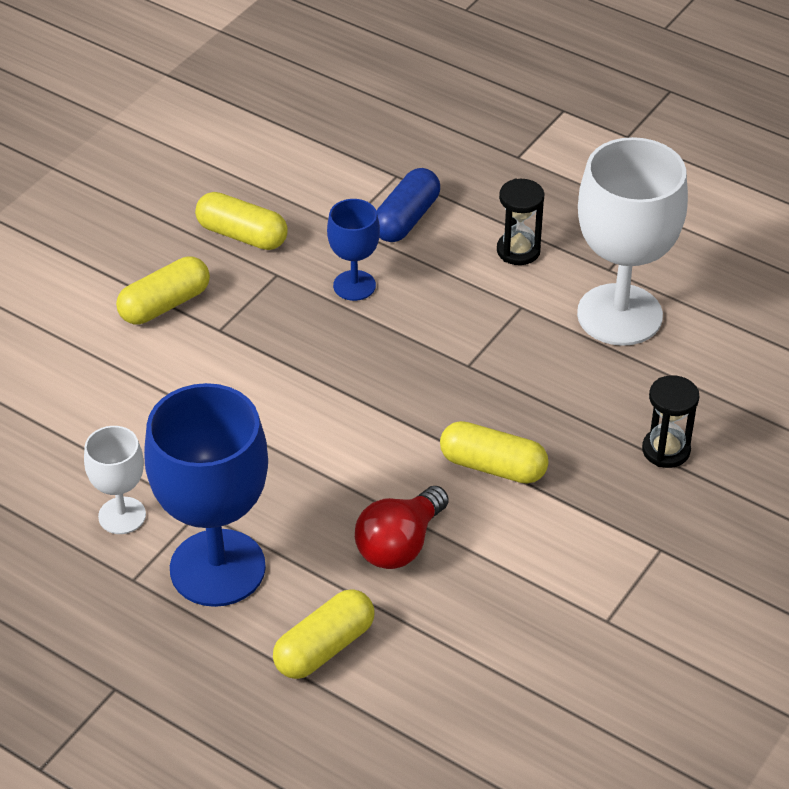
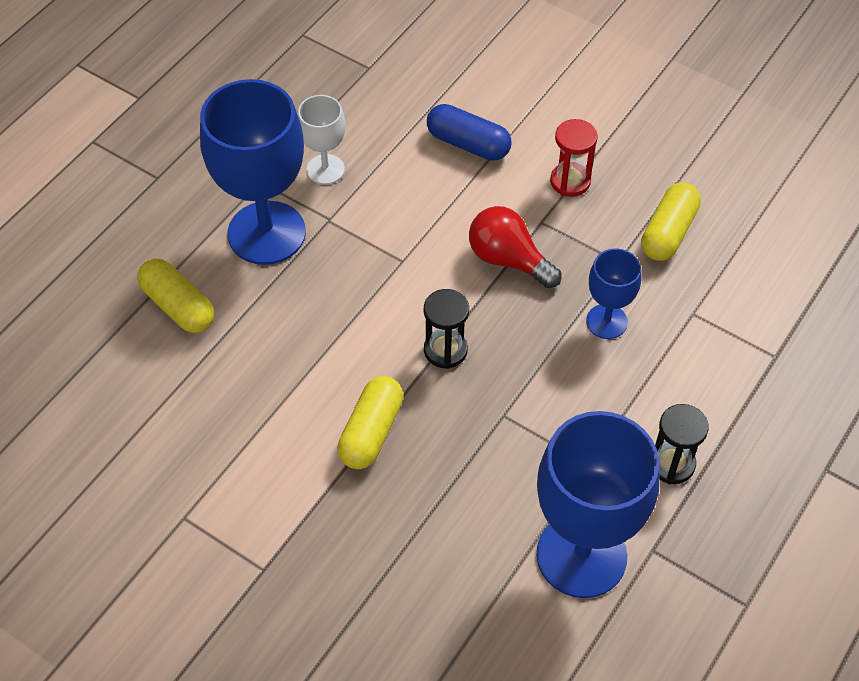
camera: 90 degrees right, 10 degrees up
yellow capsule [116,256,210,324] -> red hourglass [550,119,598,197]
red light bulb [355,486,449,569] -> red light bulb moved to [469,206,561,288]
blue capsule [376,168,440,242] -> blue capsule moved to [427,104,511,160]
white goblet [577,137,688,346] -> blue goblet [536,411,660,598]
black hourglass [642,375,699,468] -> black hourglass moved to [424,289,469,369]

